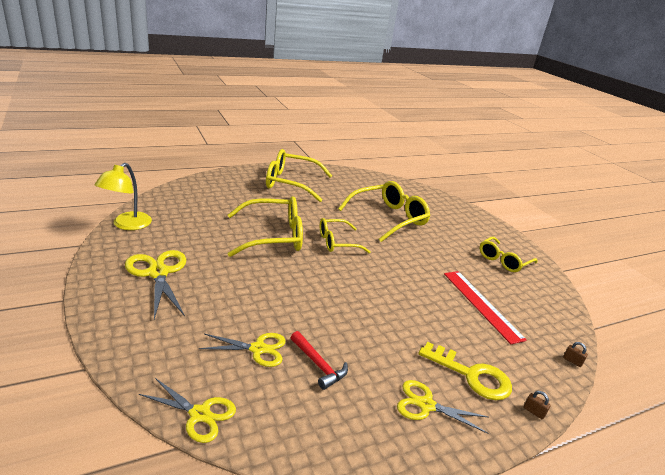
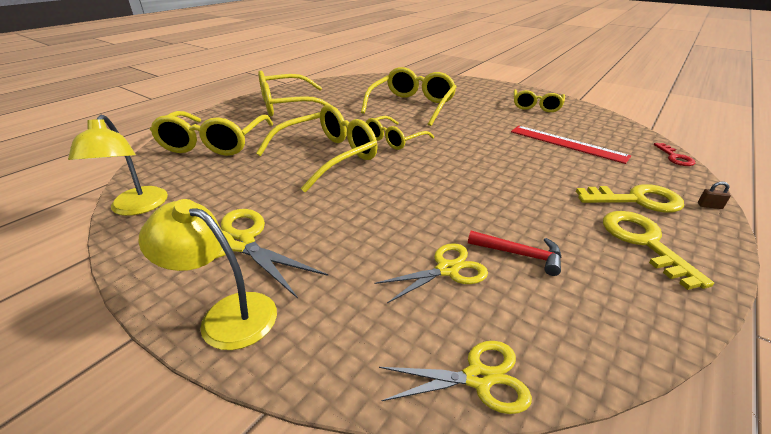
camera: 25 degrees left, 5 degrees up
yellow scissors [397,380,489,434] -> yellow key [603,211,714,290]
brown padlock [563,342,588,367] -> red key [654,143,695,166]
none -> yellow lamp [138,199,277,350]
none -> yellow glasses [150,111,273,156]

